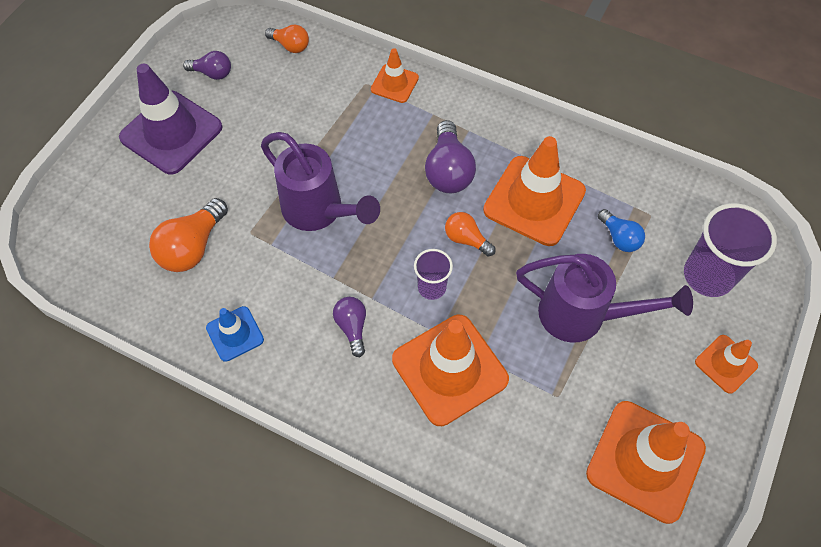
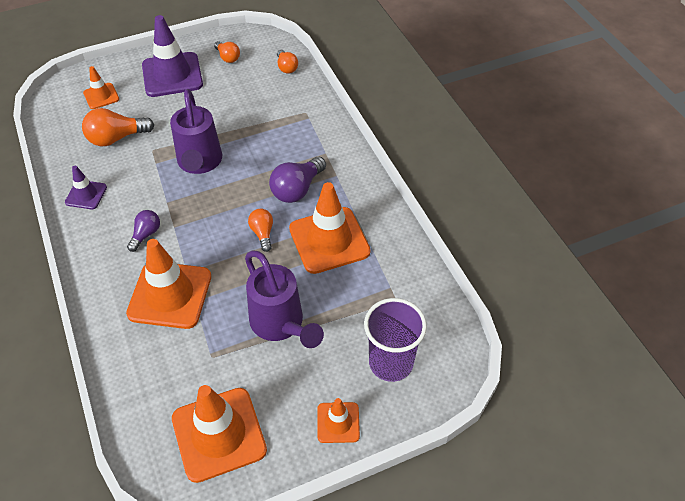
camera: 40 degrees right, 10 degrees down
purple light bulb [183,51,231,80] -> orange light bulb [214,41,240,63]
blue traffic cone [206,306,264,362] -> purple traffic cone [65,166,107,209]
orange traffic cone [371,48,419,103] -> orange traffic cone moved to [83,66,119,109]
purple cup [414,249,453,300] -> none
blue light bulb [598,209,645,252] -> none

